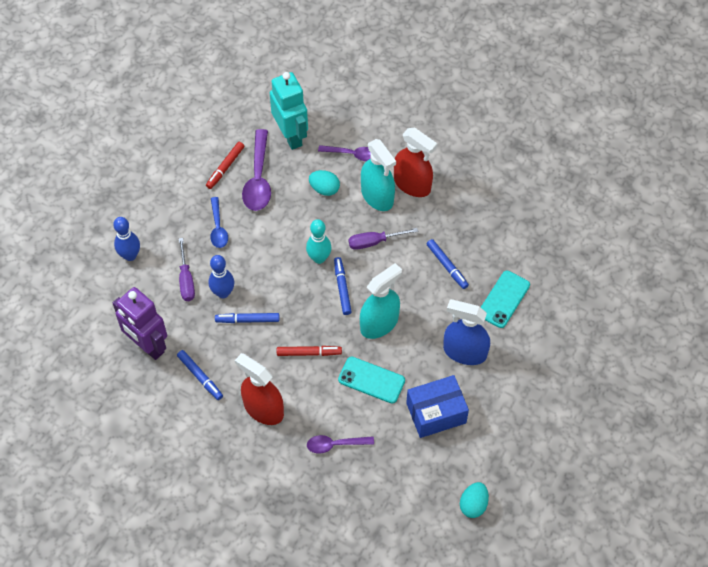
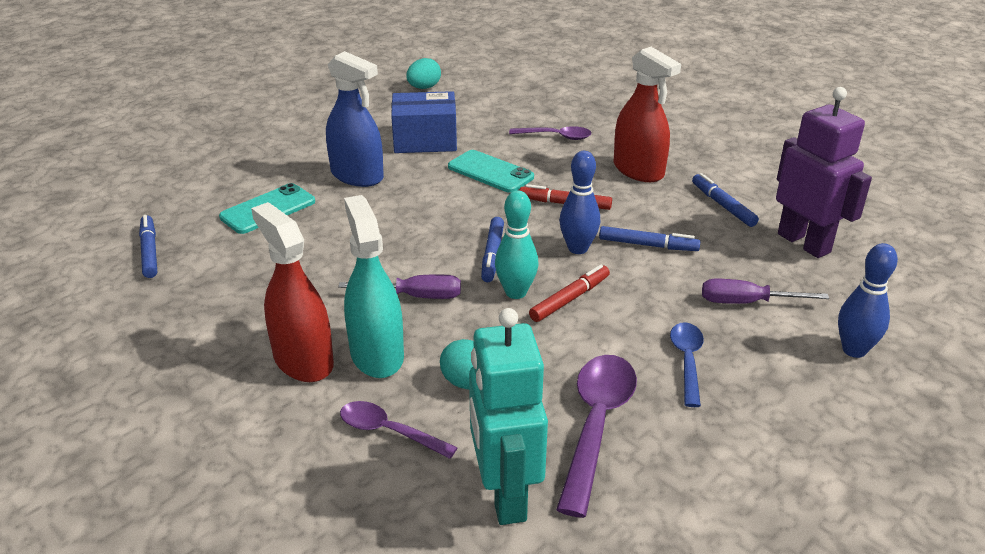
camera: 165 degrees left, 25 degrees down
purple screwdriver [179,238,195,301] -> purple screwdriver turned 90 degrees counterclockwise [702,279,829,304]
red marker [206,142,244,189] -> red marker moved to [529,265,610,322]
blue bowling pin [209,255,234,298] -> blue bowling pin moved to [559,151,600,254]
turquoise spray bottle [360,263,402,339] -> none
blue marker [427,239,469,289] -> blue marker moved to [139,215,157,278]

